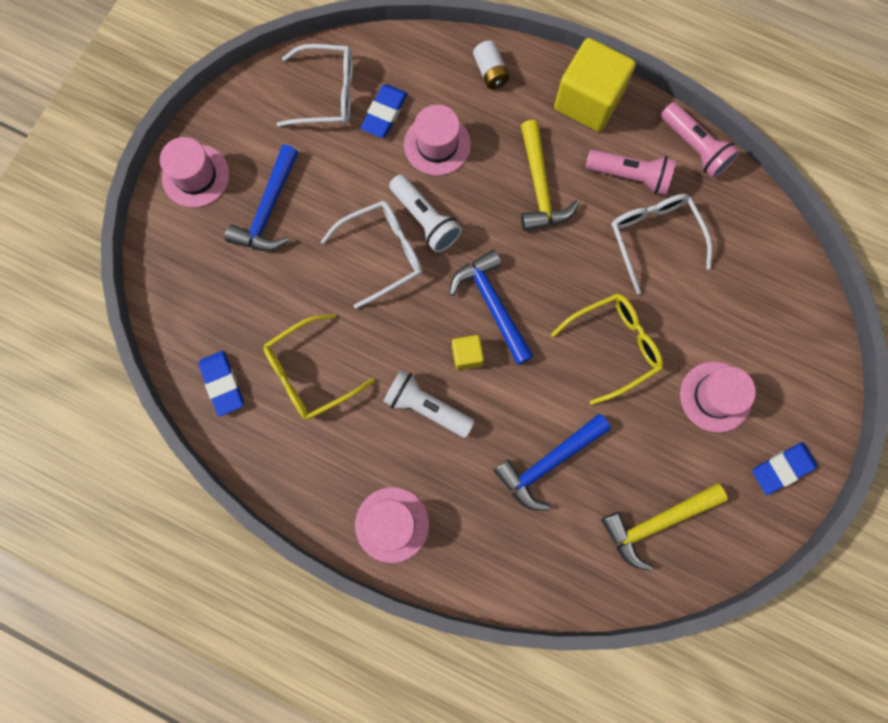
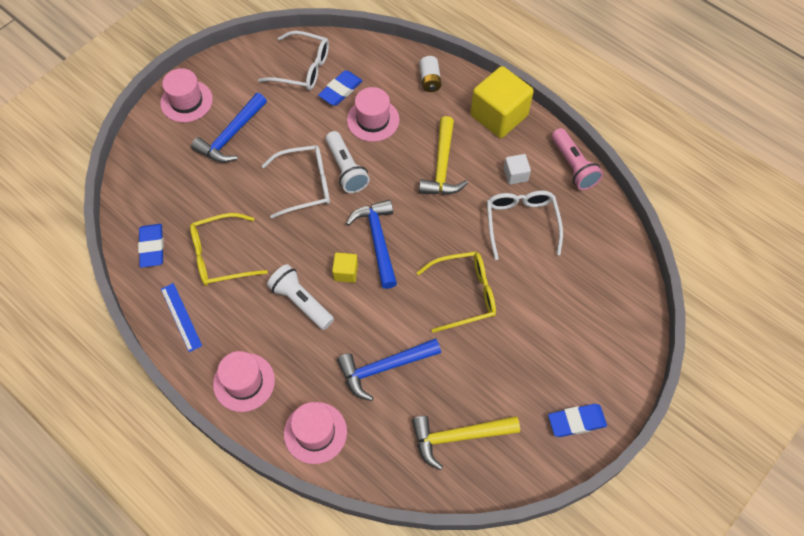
camera: 15 degrees right, 15 degrees down
pink flashlight [585,149,676,195] -> white cube [504,154,531,185]
pink hat [680,362,756,433] -> pink hat moved to [284,402,347,464]
none -> blue ruler [161,283,202,352]

